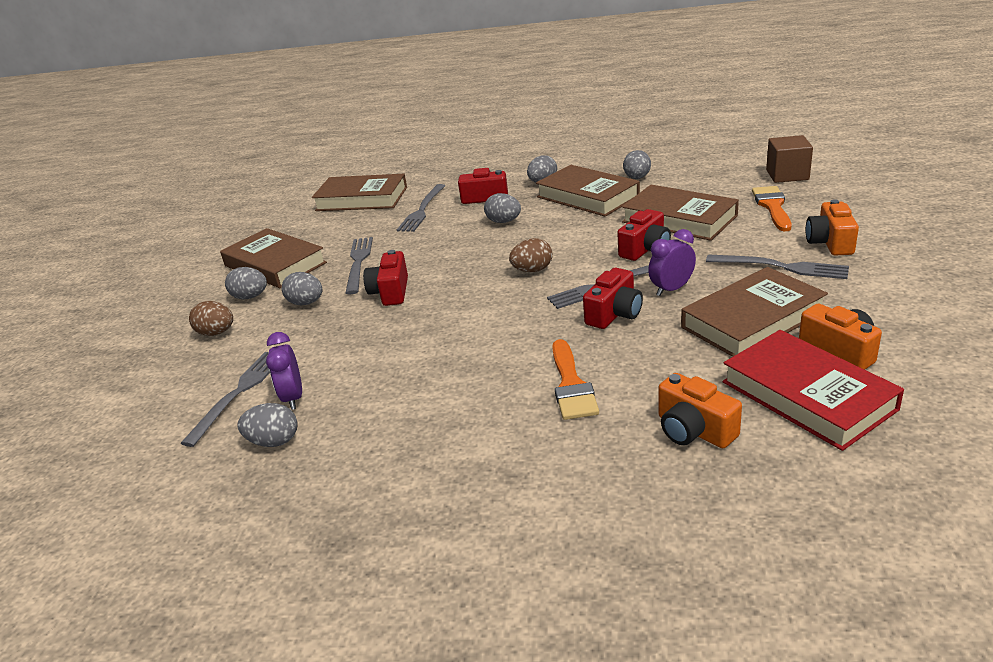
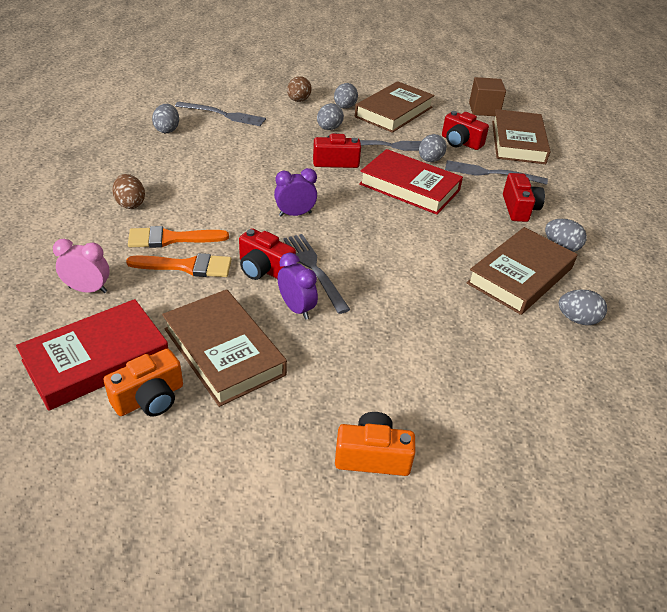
camera: 80 degrees right, 10 degrees up
purple clock [266,332,302,410] -> purple clock moved to [274,168,317,217]
grey egg [484,193,521,223] -> grey egg moved to [419,134,447,162]
brown egg [509,238,552,272] -> brown egg moved to [112,174,145,209]
red camera [617,209,671,261] -> red camera moved to [442,111,489,150]
brown book [622,185,739,241] -> none
orange camera [658,373,742,448] -> pink clock [53,239,110,293]
grey fork [706,254,849,279] -> none
orange brush [752,186,792,231] -> orange brush moved to [126,253,232,277]
brown cube [766,135,813,183] -> brown cube moved to [469,77,506,116]
none -> red book [359,149,463,215]

